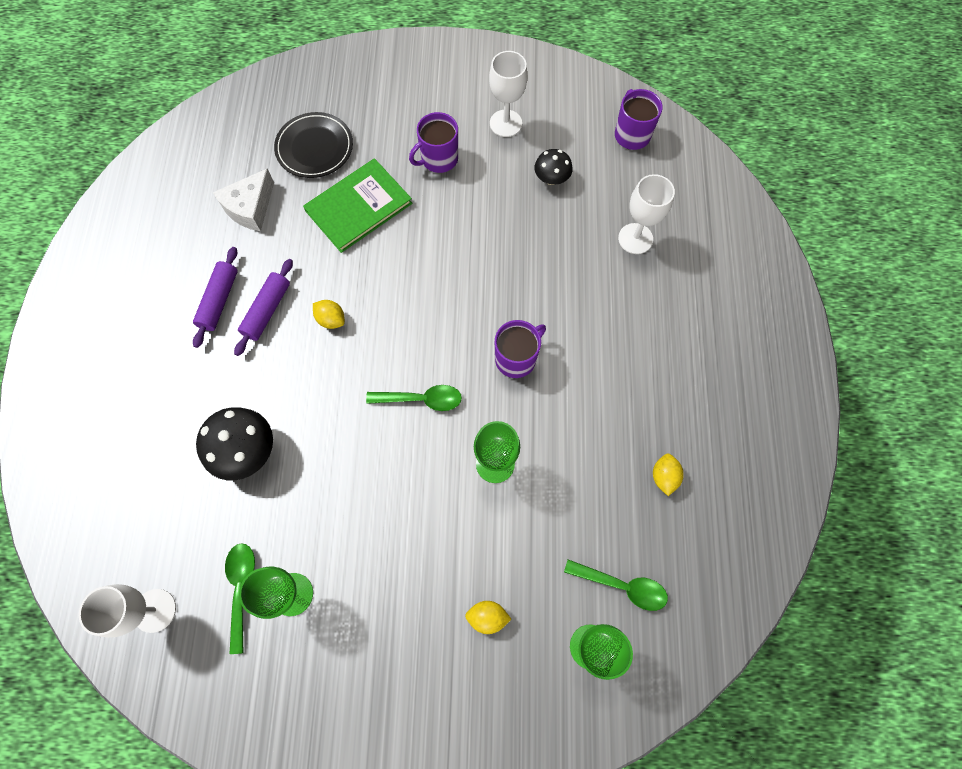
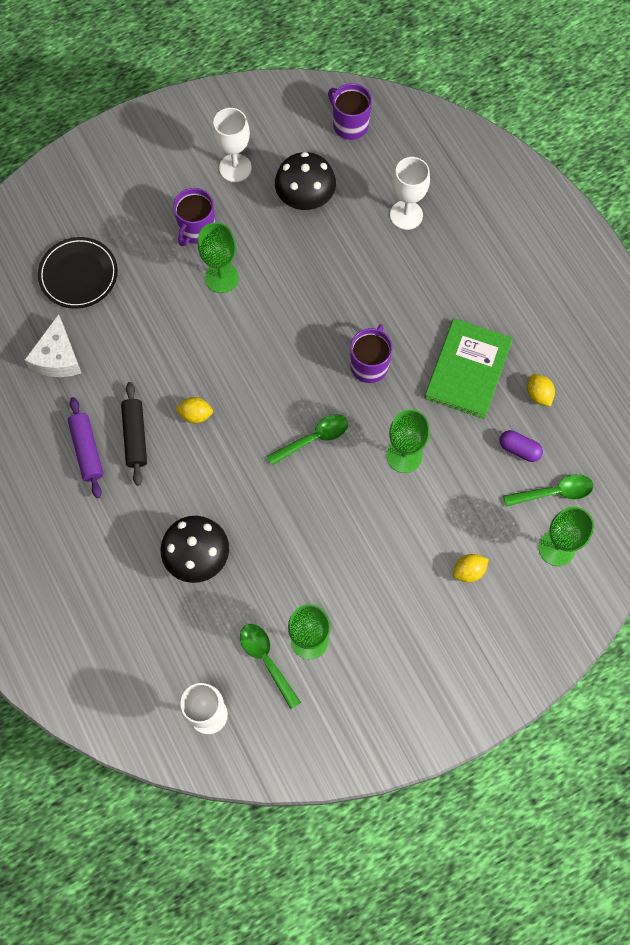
camera: 30 degrees left, 0 degrees up
purple rolling pin [234,259,293,356] -> black rolling pin [121,382,147,486]
green book [303,158,412,253] -> green book moved to [424,318,513,419]
black mushroom [534,149,573,185] -> black mushroom [275,152,336,210], size x1.65
none -> green goblet [198,222,239,293]
none -> purple capsule [500,430,543,462]

